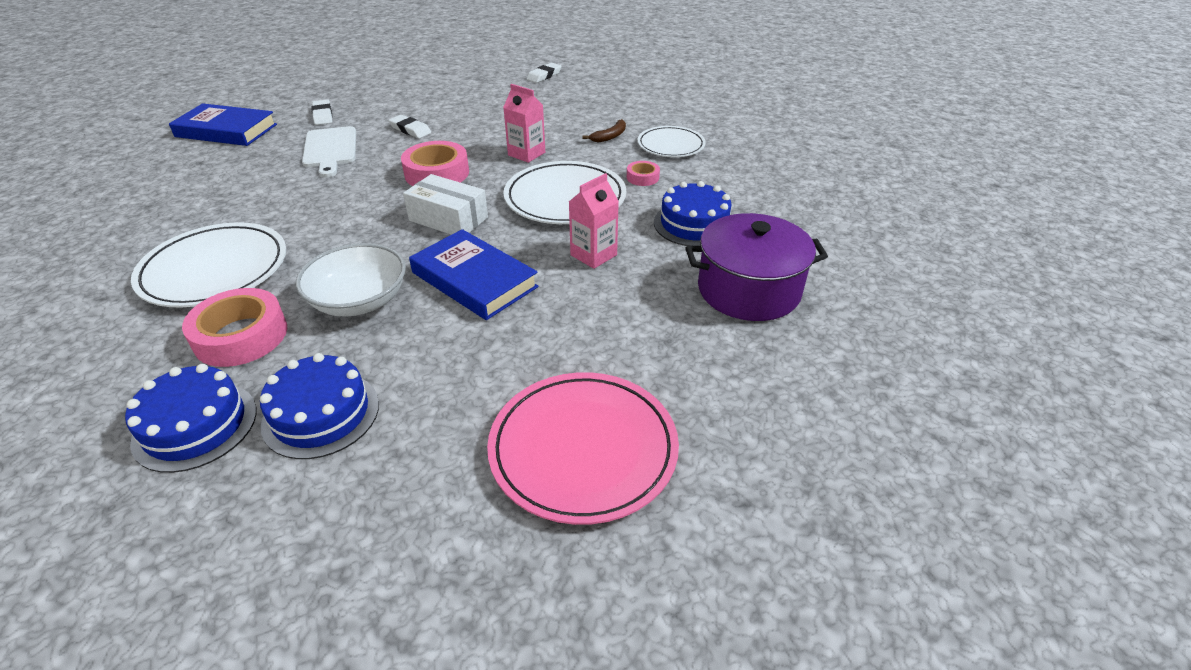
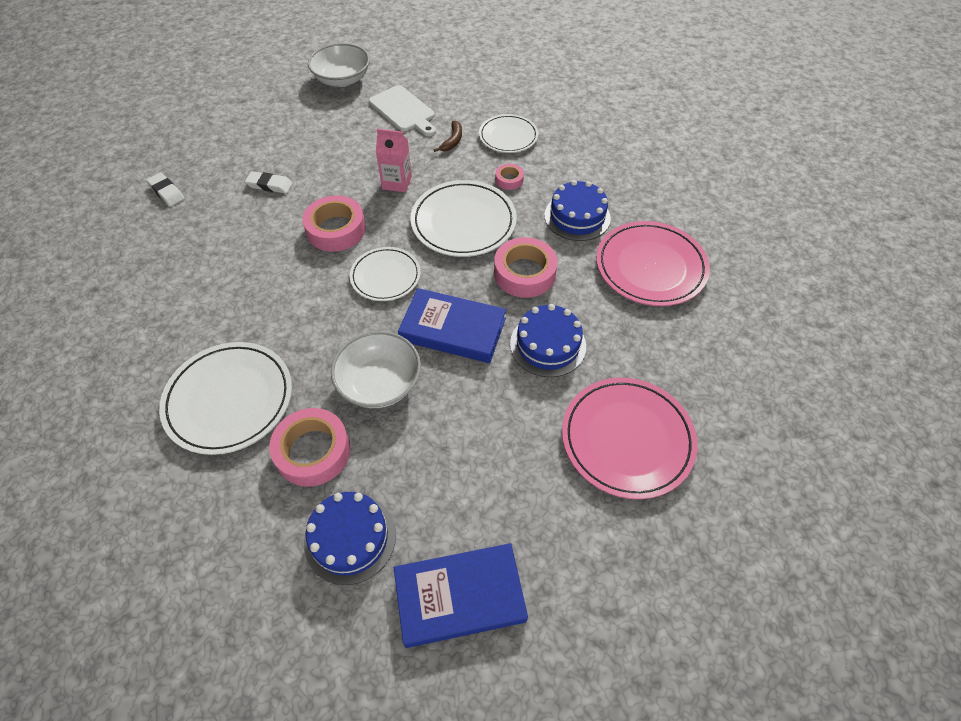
camera: 25 degrees left, 15 degrees up
blue book [169,103,277,146] -> blue book moved to [394,543,528,648]
blue cake [260,353,379,459] -> blue cake moved to [510,304,586,377]
white cutting board [302,126,356,178] -> white cutting board moved to [369,85,436,136]
white box [403,174,488,235] -> white plate [350,247,421,301]
white eraser [526,63,562,83] -> white bowl [308,43,370,87]
pink carton [569,173,619,269] -> pink tape [494,237,558,298]
purple pot [685,213,828,321] -> pink plate [596,221,710,306]

